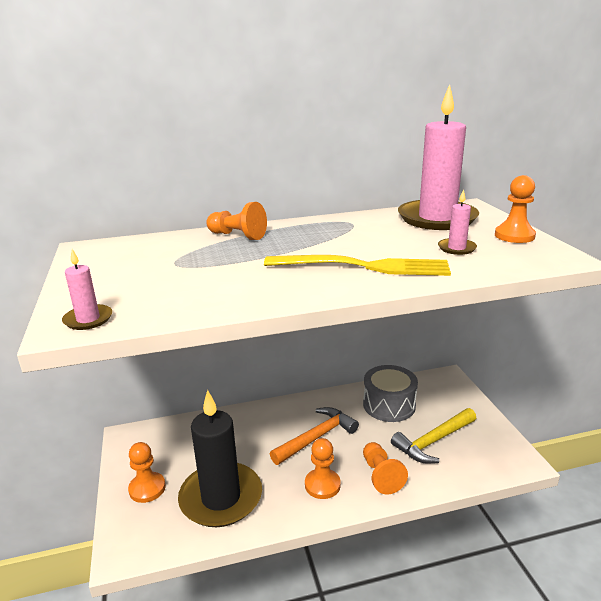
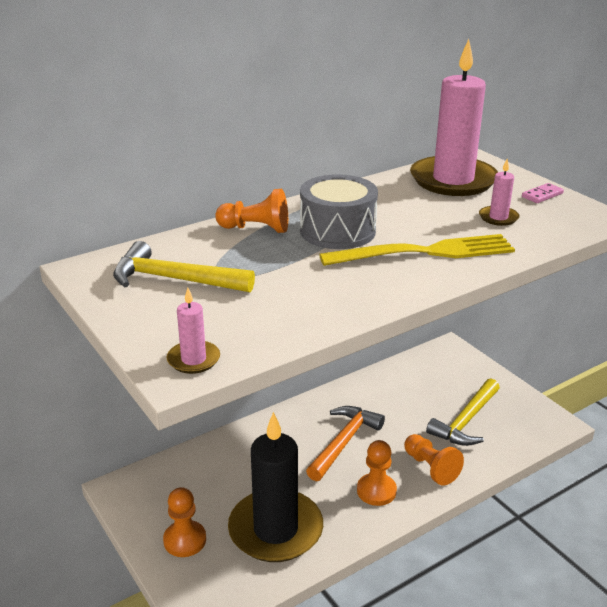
camera: 20 degrees left, 5 degrees up
grey drum [363,365,418,422] -> grey drum moved to [300,174,378,249]
orange pawn [495,175,536,243] -> pink domino [522,183,564,203]
none -> yellow hammer [113,241,255,293]

